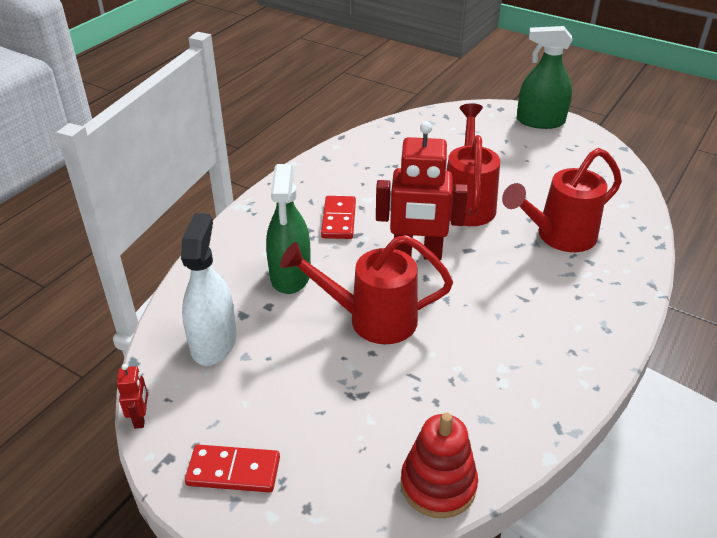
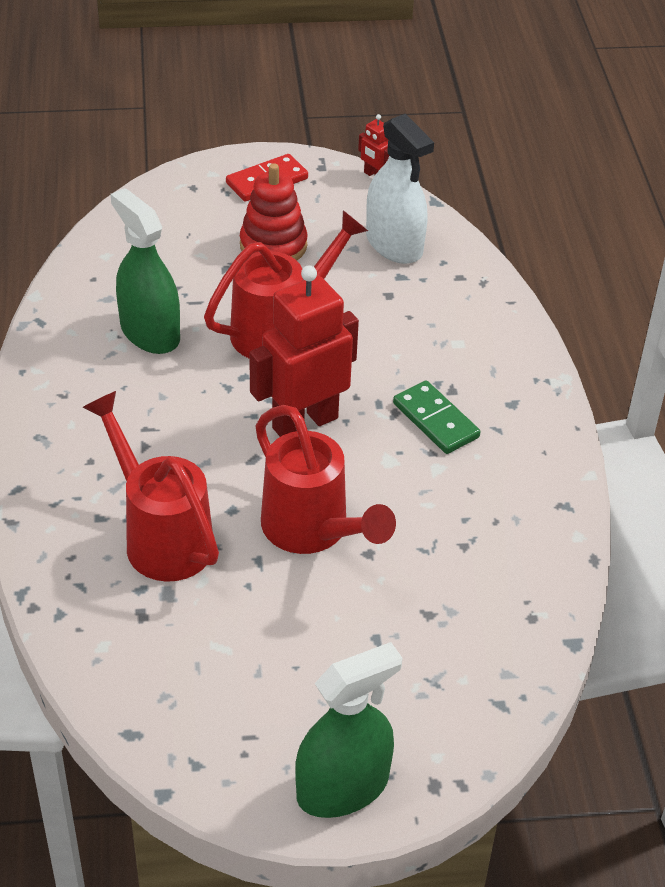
camera: 140 degrees right, 5 degrees up
green spray bottle [266,164,311,294] -> green spray bottle moved to [110,188,180,354]
red domino [321,196,356,239] -> green domino [393,380,480,454]
red stacking toy [401,413,478,518] -> red stacking toy moved to [240,163,307,260]
red watering can [502,148,622,252] -> red watering can turned 60 degrees counterclockwise [83,391,219,582]

